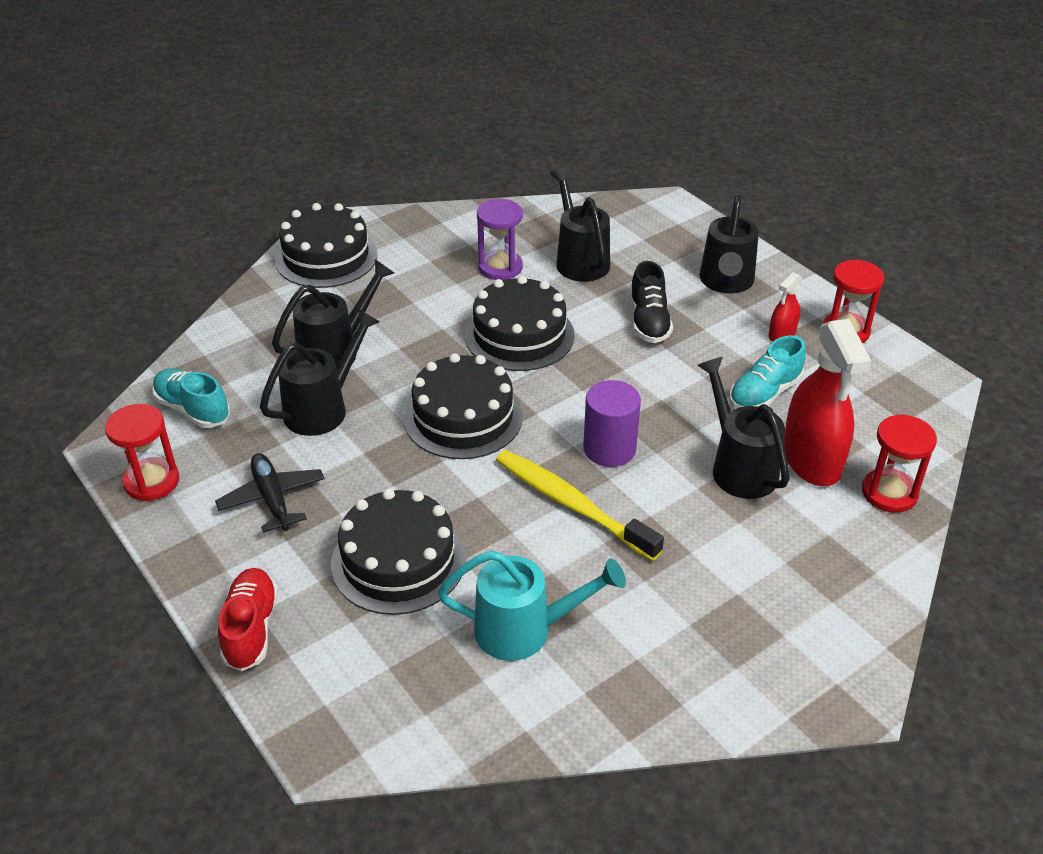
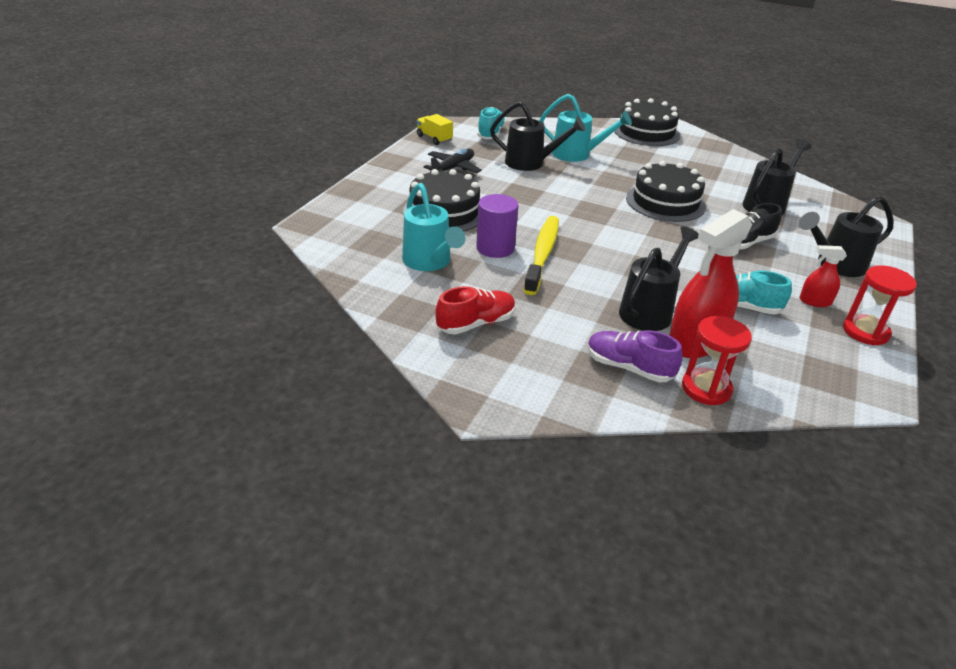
camera: 60 degrees right, 5 degrees down
red hourglass [105,404,179,501] -> yellow truck [416,114,453,145]
red shoe [218,568,278,671] -> red shoe moved to [435,286,516,334]
black watering can [272,259,394,366] -> turquoise watering can [539,94,632,162]
black cake [404,353,523,459] -> none
purple hourglass [477,199,523,280] -> none
purple cylinder [583,380,641,467] -> purple cylinder moved to [476,194,519,258]
none -> purple shoe [587,330,683,382]

